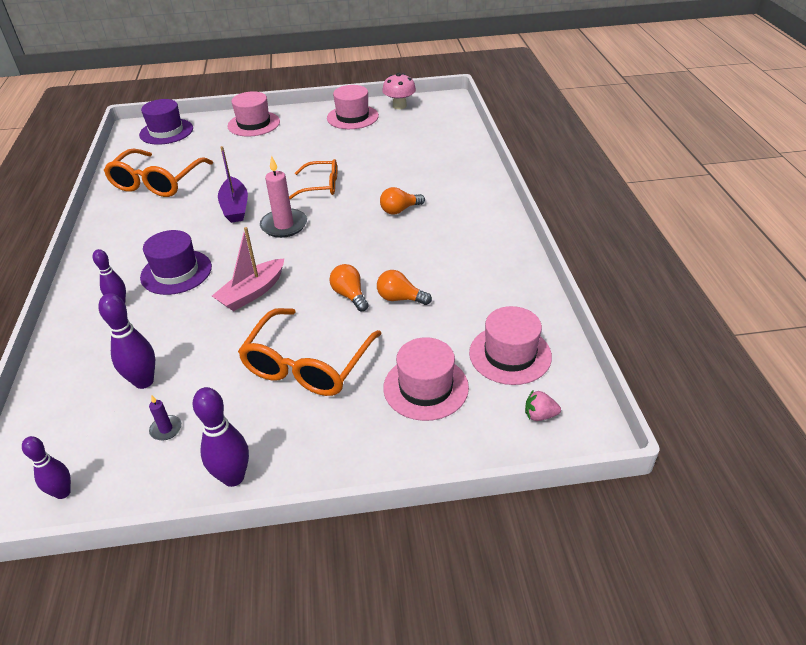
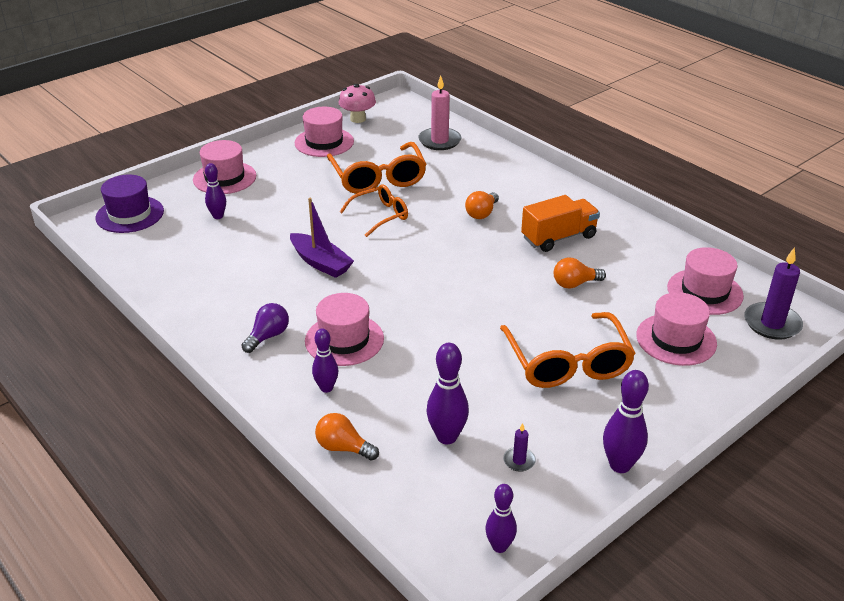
camera: 35 degrees left, 5 degrees down
orange glasses [104,149,213,197] -> orange glasses moved to [327,142,427,194]
purple hat [140,230,212,295] -> pink hat [305,293,384,366]
pink boat [212,227,284,311] -> none
pink candle [260,155,307,238] -> pink candle moved to [418,75,461,150]
orange light bulb [329,264,369,311] -> orange light bulb moved to [315,413,379,461]
pink strawberry [525,390,561,421] -> purple candle [744,247,803,340]
none -> purple bowling pin [205,163,226,219]
none -> purple light bulb [241,303,289,353]
none -> orange truck [521,195,600,252]

